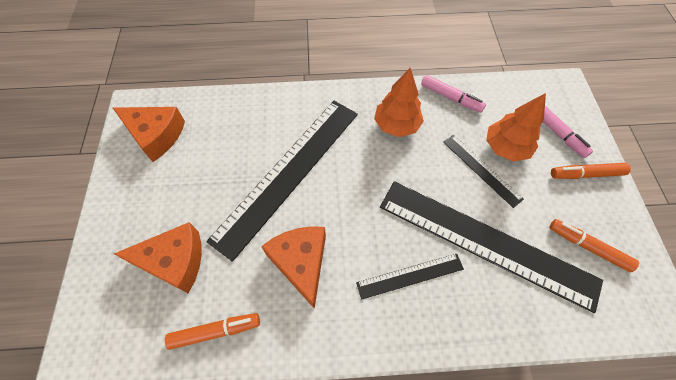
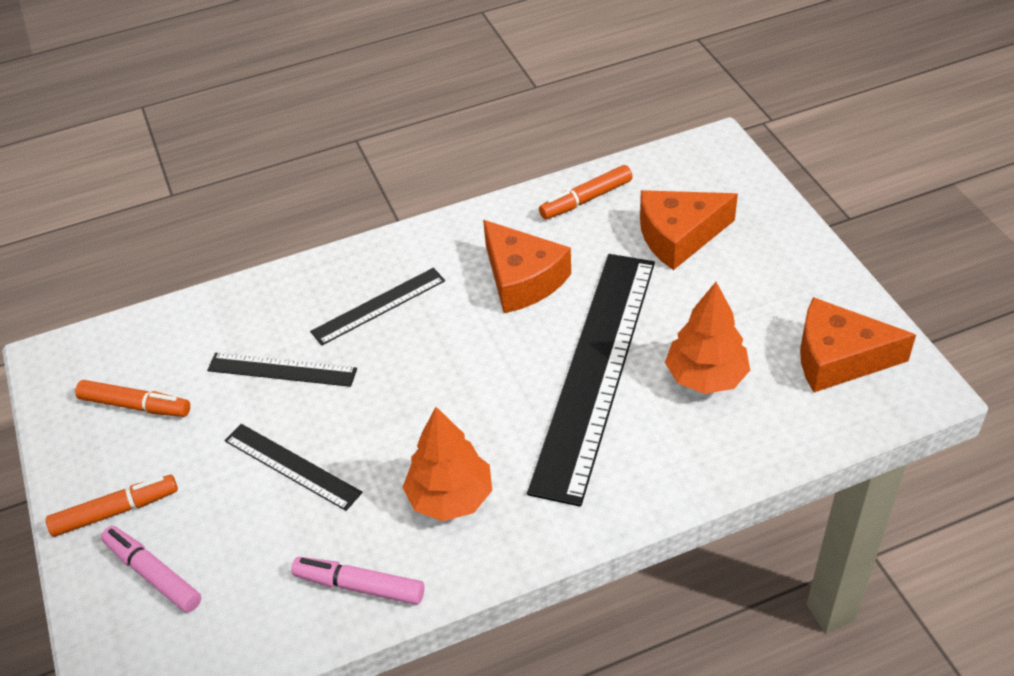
camera: 165 degrees right, 15 degrees down
black ruler [380,181,603,313] -> black ruler [207,353,357,387], size x0.47
orange tree [486,93,546,162] -> orange tree moved to [665,282,750,394]

